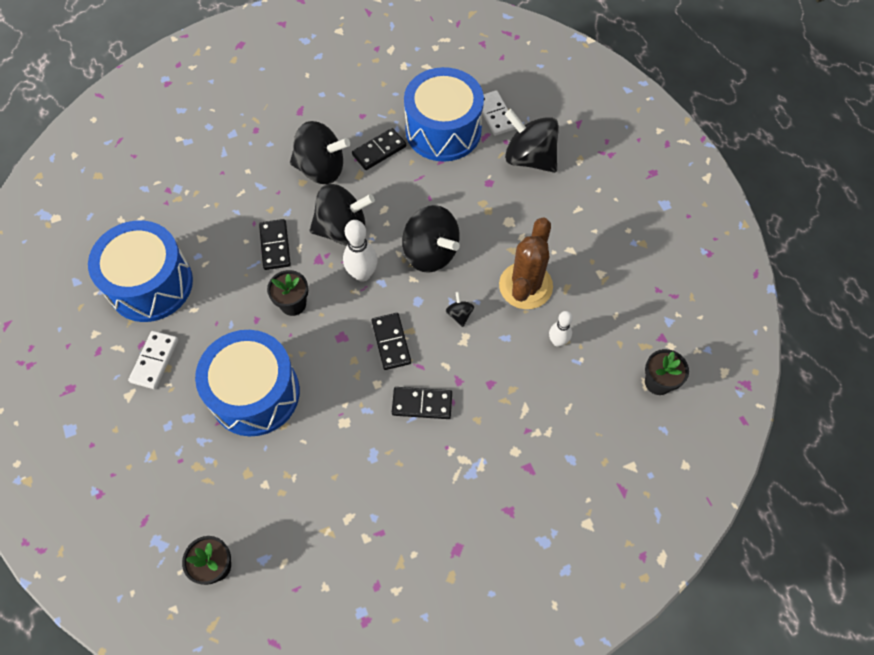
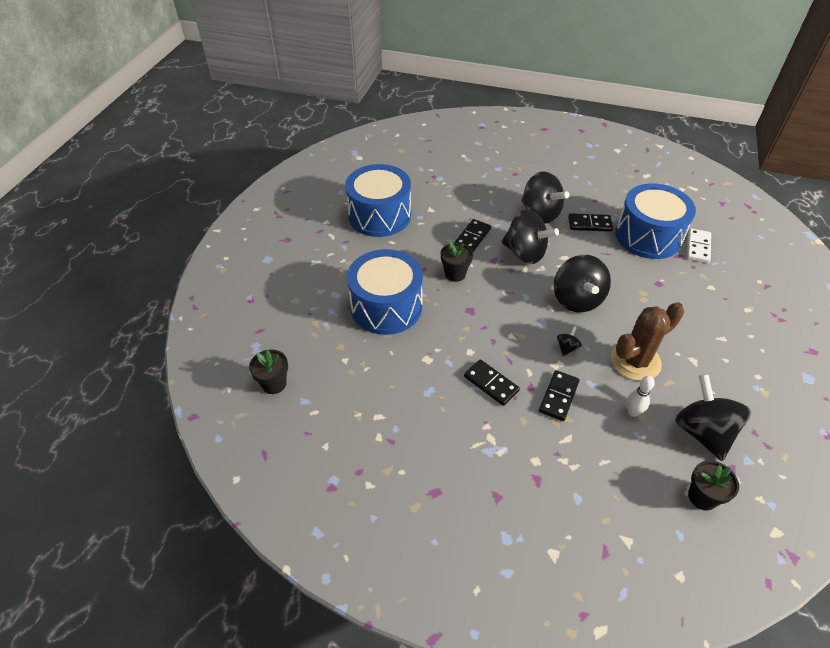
camera: 40 degrees right, 15 degrees down
white domino [128,331,178,389] -> none
white bowling pin [343,220,378,282] -> none
black domino [371,313,411,370] -> black domino moved to [539,370,580,421]
black spinning top [505,109,559,173] -> black spinning top moved to [675,374,751,461]

